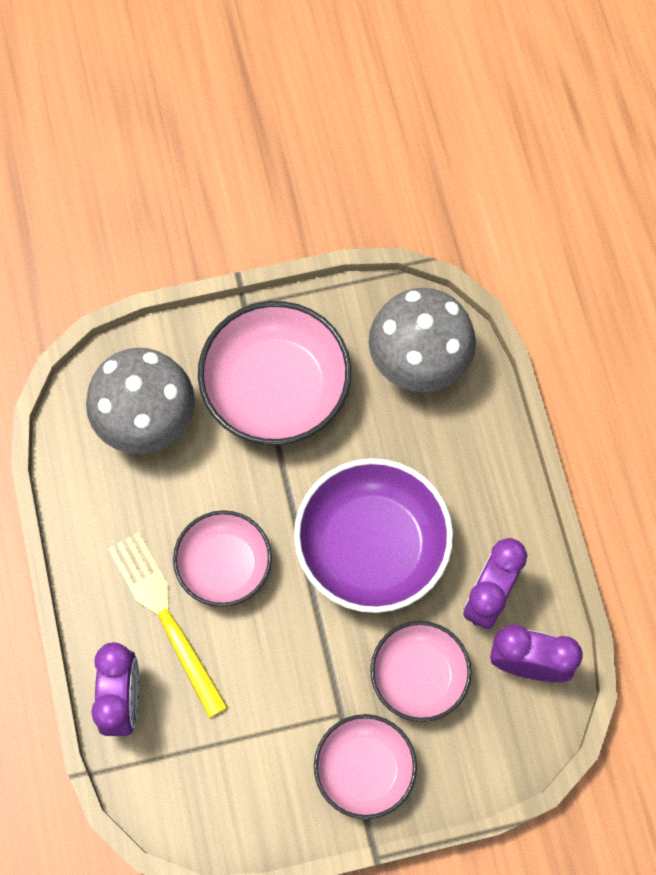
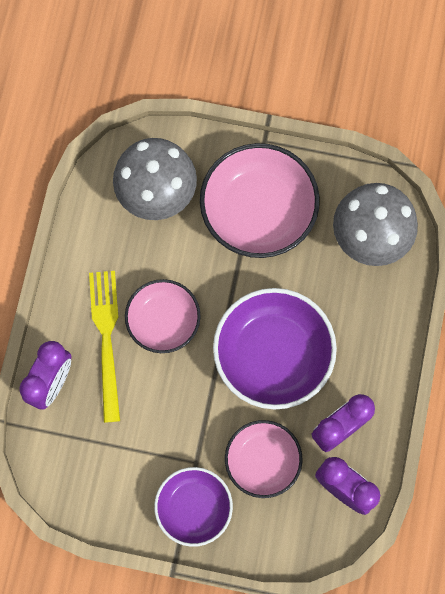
camera: 25 degrees right, 5 degrees up
pink bowl [314,714,417,819] -> purple bowl [154,467,233,547]

